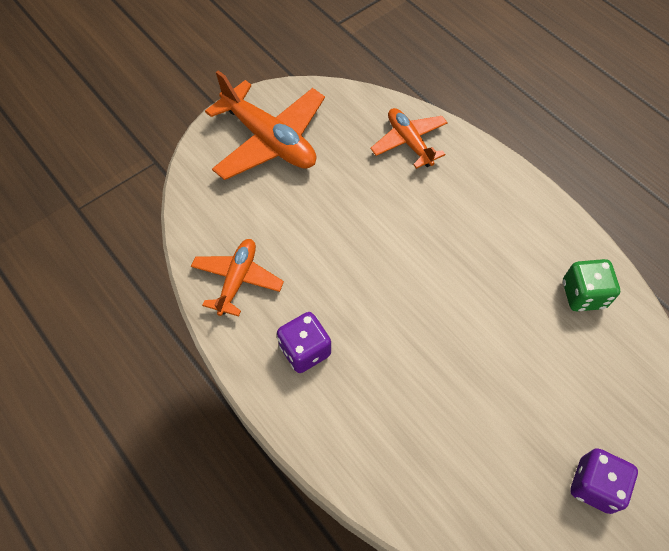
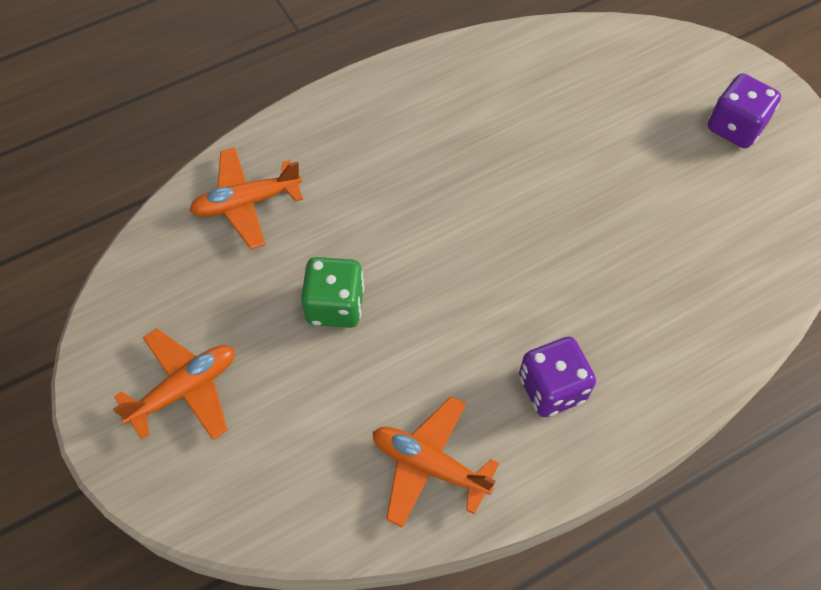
camera: 80 degrees left, 0 degrees up
orange plane [205,70,325,180] -> orange plane [113,329,235,440], size x0.60
green dice [563,259,620,311] -> green dice moved to [301,257,364,328]

